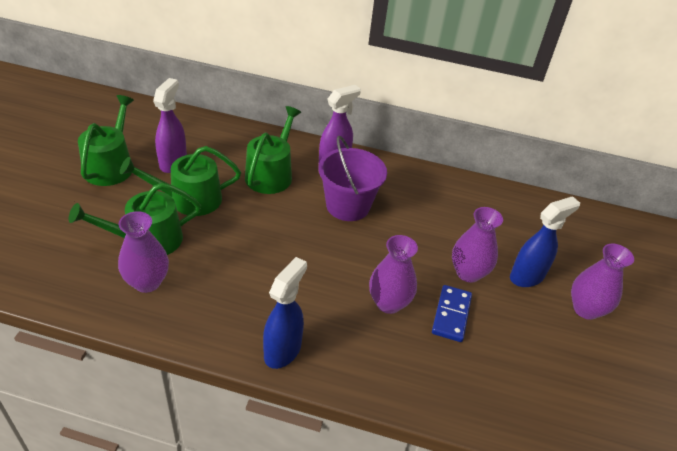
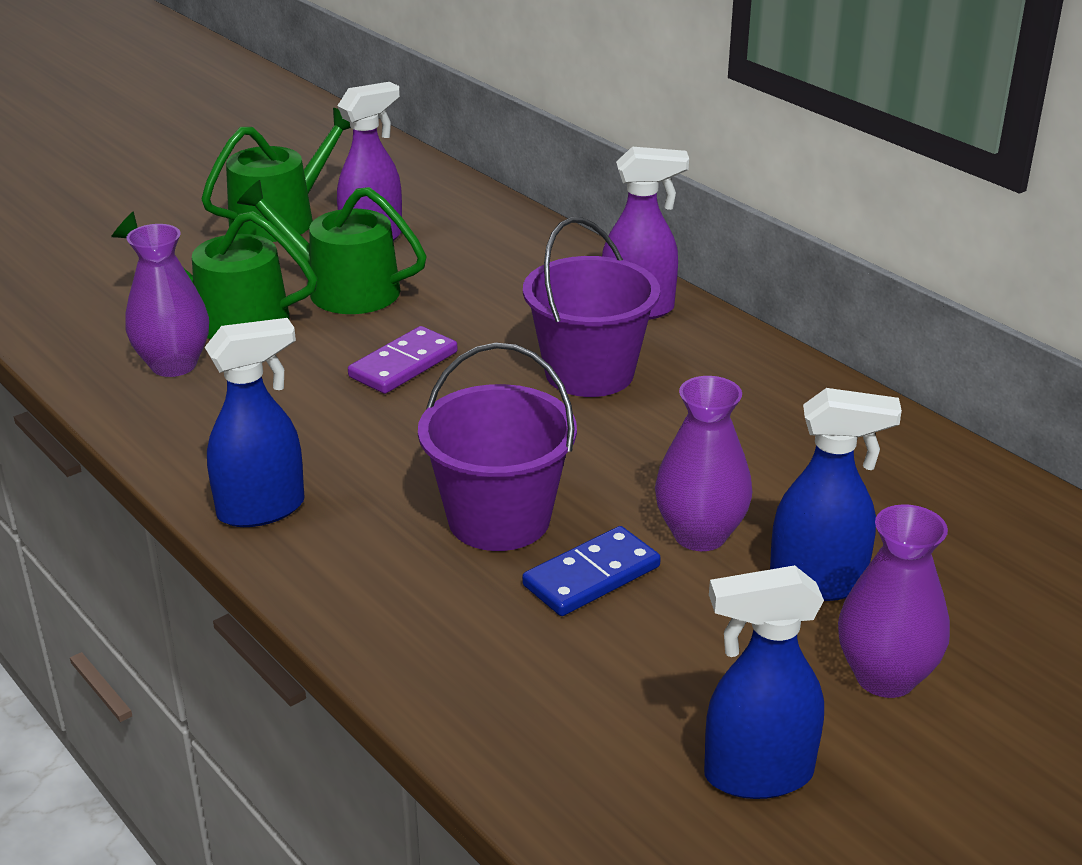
camera: 40 degrees right, 10 degrees down
green watering can [245,106,301,194] -> none
purple vase [369,235,418,314] -> purple bucket [418,343,577,551]
none -> purple domino [348,326,458,394]
none -> blue spray bottle [704,565,824,799]

